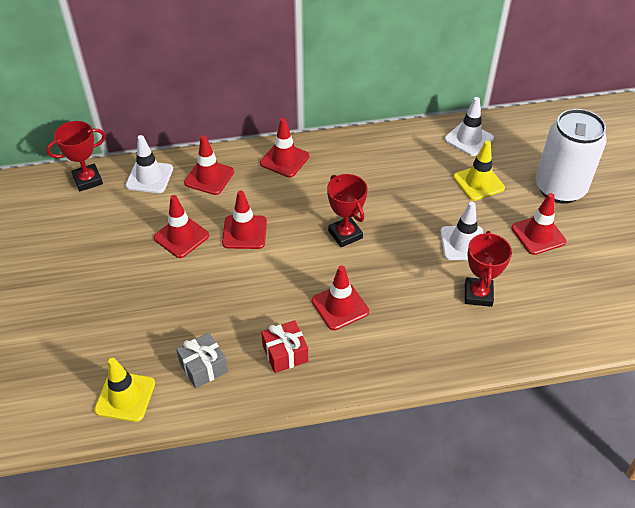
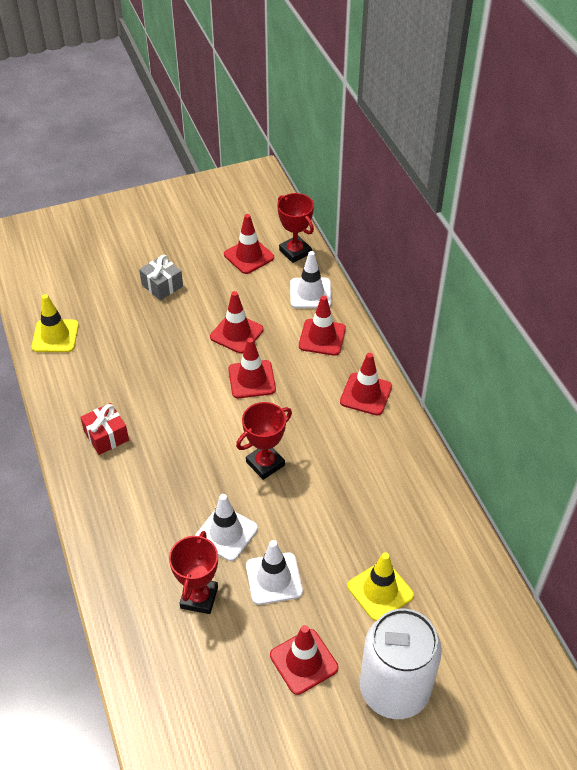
camera: 80 degrees right, 0 degrees up
grey gift [176,333,228,389] -> grey gift moved to [139,255,183,300]
red traffic cone [312,265,369,330] -> red traffic cone moved to [224,214,274,274]
white traffic cone [444,97,494,156] -> white traffic cone moved to [195,494,258,561]
red trophy [465,231,512,307] -> red trophy turned 75 degrees counterclockwise [169,531,218,614]

